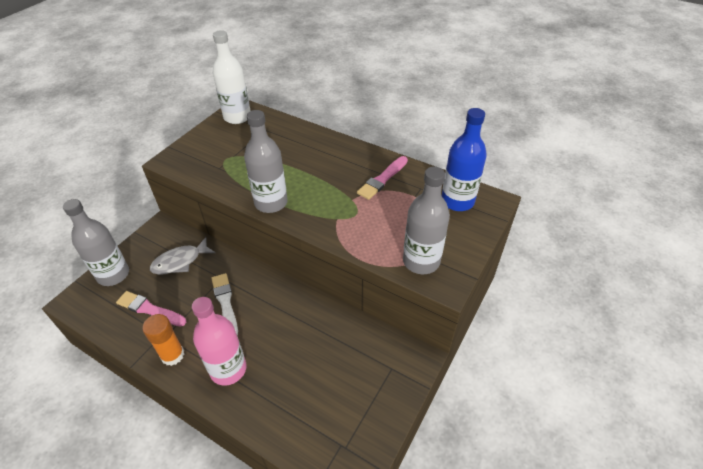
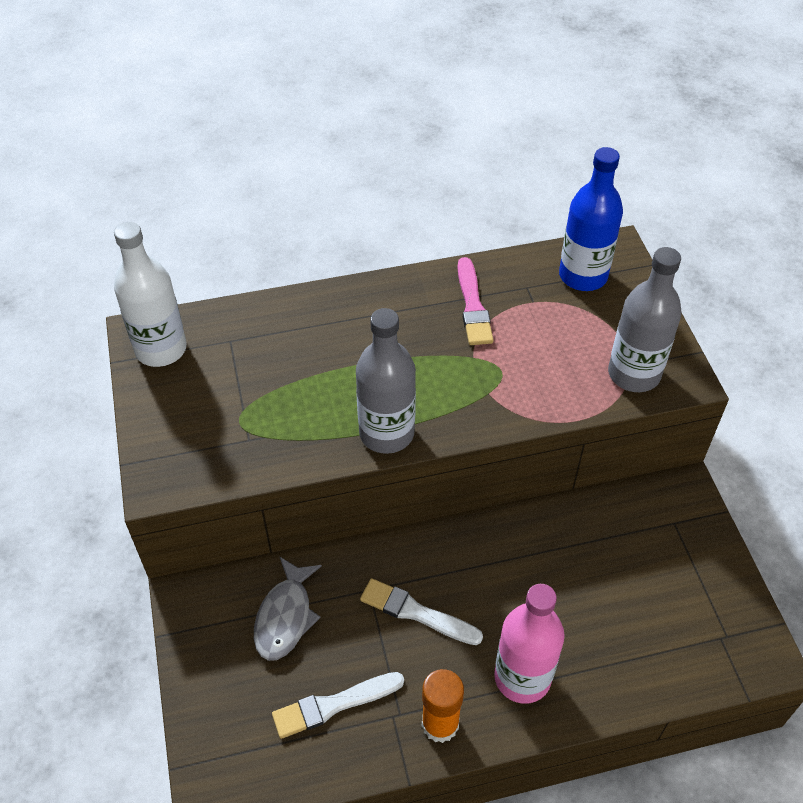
camera: 45 degrees left, 5 degrees up
grey bottle [63,199,129,286] -> none
pink brush [116,291,186,327] -> white brush [272,672,404,739]

